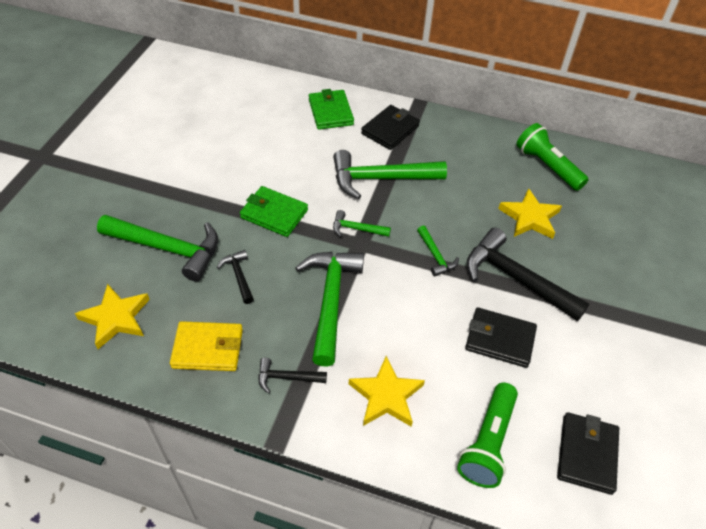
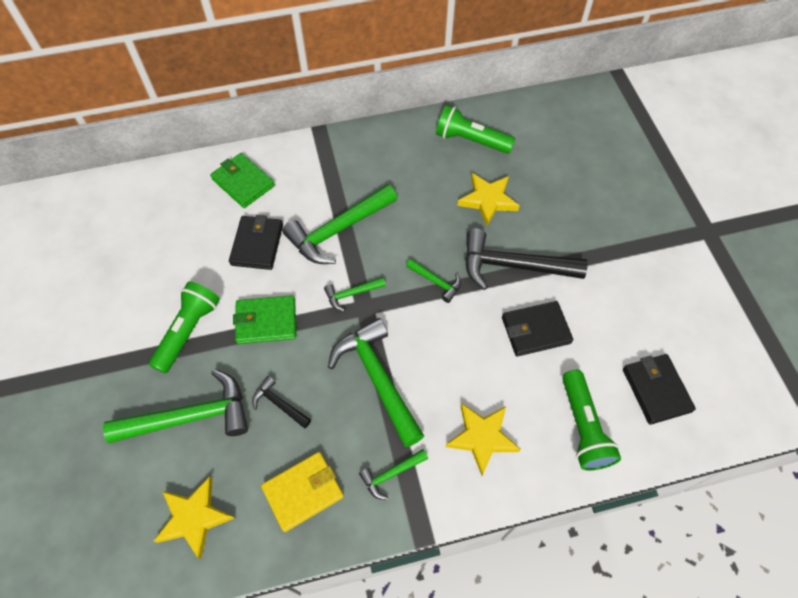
camera: 30 degrees left, 10 degrees up
black hammer [258,358,327,393] -> green hammer [359,449,428,500]
black wallet [361,105,420,150] -> black wallet moved to [229,215,283,270]
none -> green flashlight [149,281,220,373]

